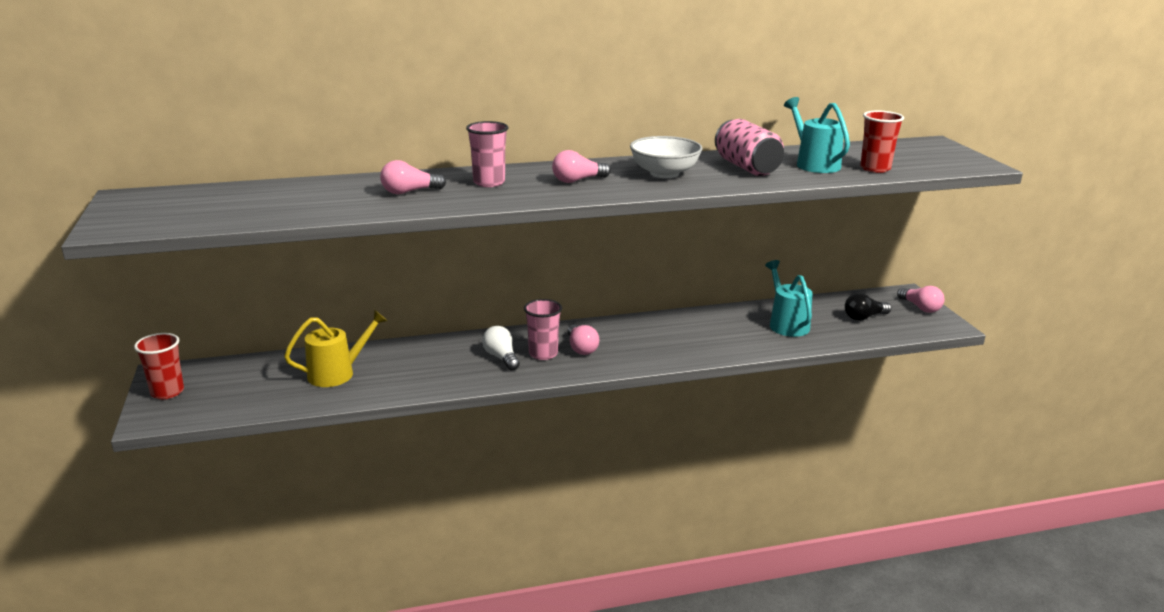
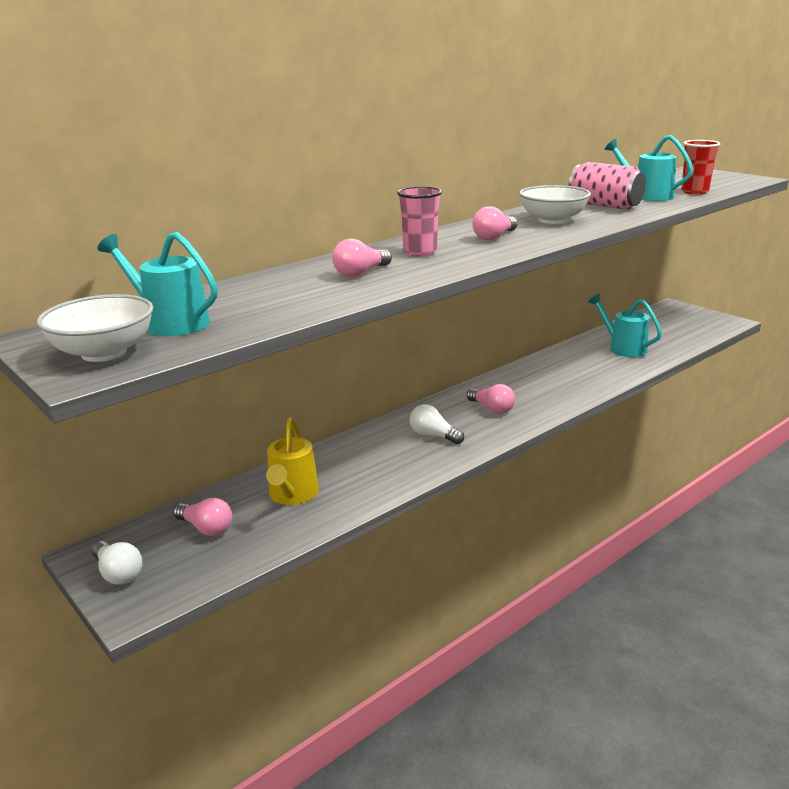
camera: 25 degrees left, 0 degrees up
red cup [134,333,184,399] -> white light bulb [92,541,142,585]
yellow watering can [284,310,387,387] -> yellow watering can turned 150 degrees clockwise [266,418,319,505]
pink cup [524,299,562,360] -> none
black light bulb [845,293,891,321] -> none
pink light bulb [897,286,944,313] -> pink light bulb moved to [173,498,232,536]
none -> white bowl [37,294,154,362]
none -> turquoise watering can [97,232,218,336]

